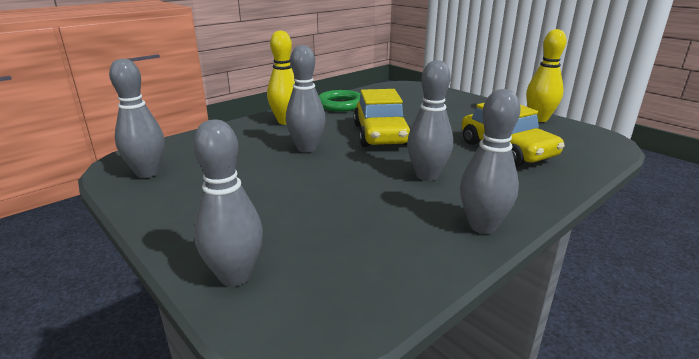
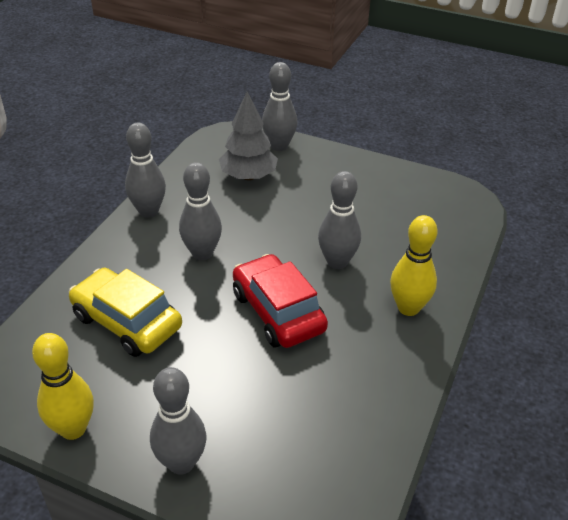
camera: 155 degrees right, 15 degrees up
grey bowling pin [109,58,164,178] -> grey bowling pin moved to [150,367,207,475]
green ring [319,90,361,112] -> none
yellow car [353,89,411,147] -> red car [233,254,328,348]
none -> grey tree [219,92,278,180]

